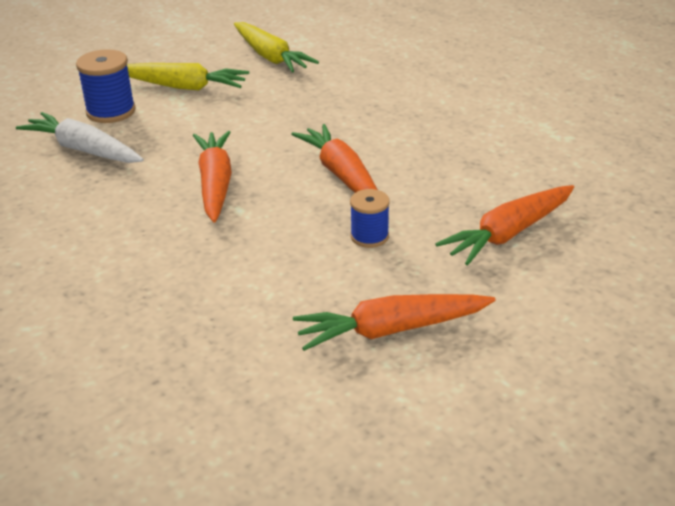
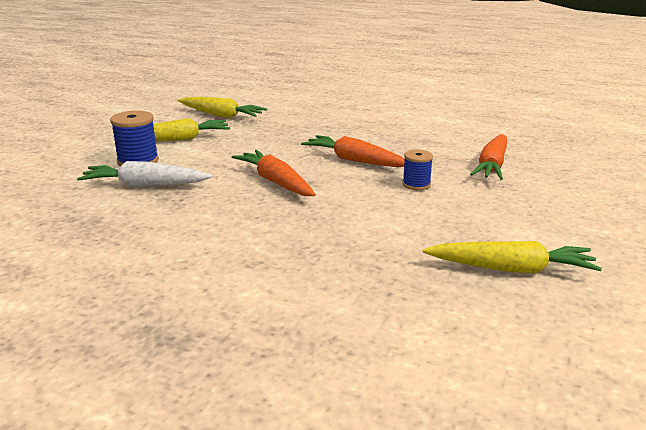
camera: 30 degrees left, 10 degrees down
orange carrot [293,294,495,351] -> none
none -> yellow carrot [423,241,602,273]

